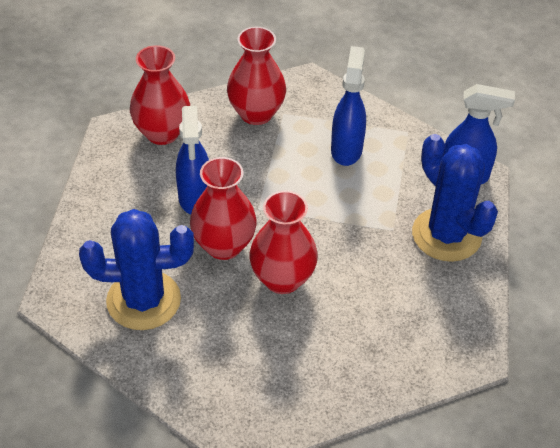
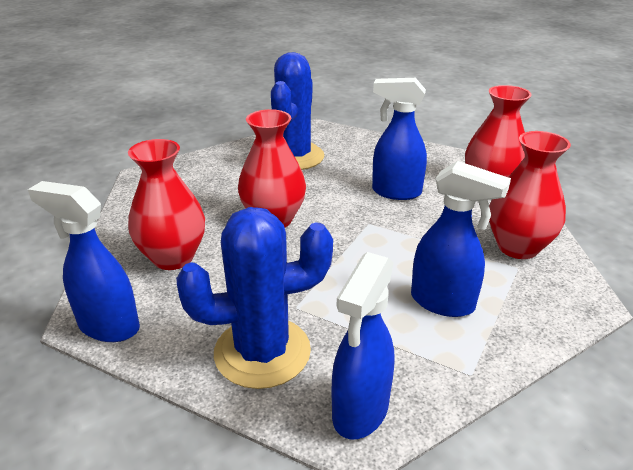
camera: 110 degrees right, 15 degrees down
red vase [190,157,257,260] -> red vase moved to [128,139,205,270]
none -> blue spray bottle [28,181,140,342]

